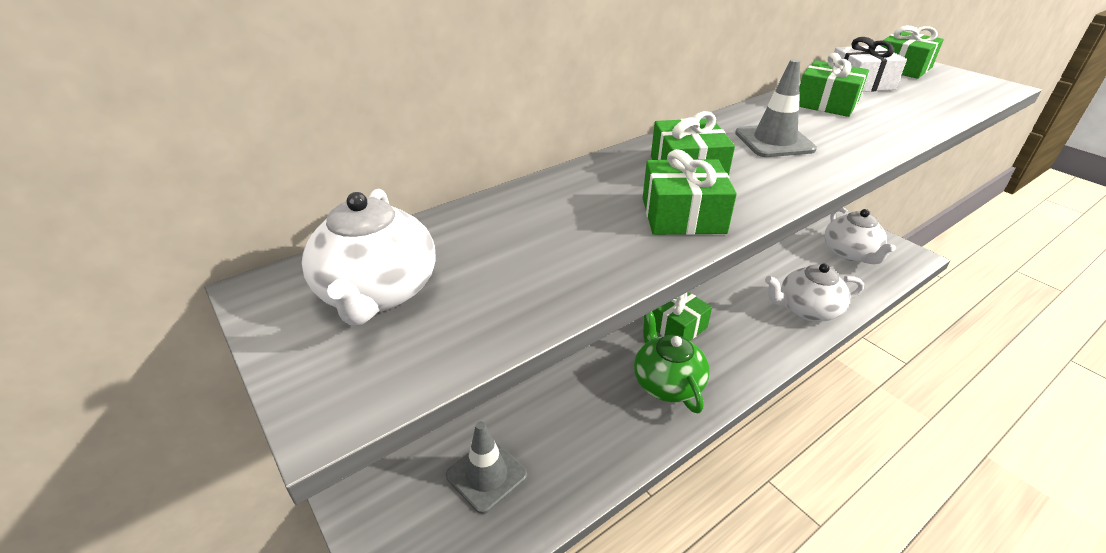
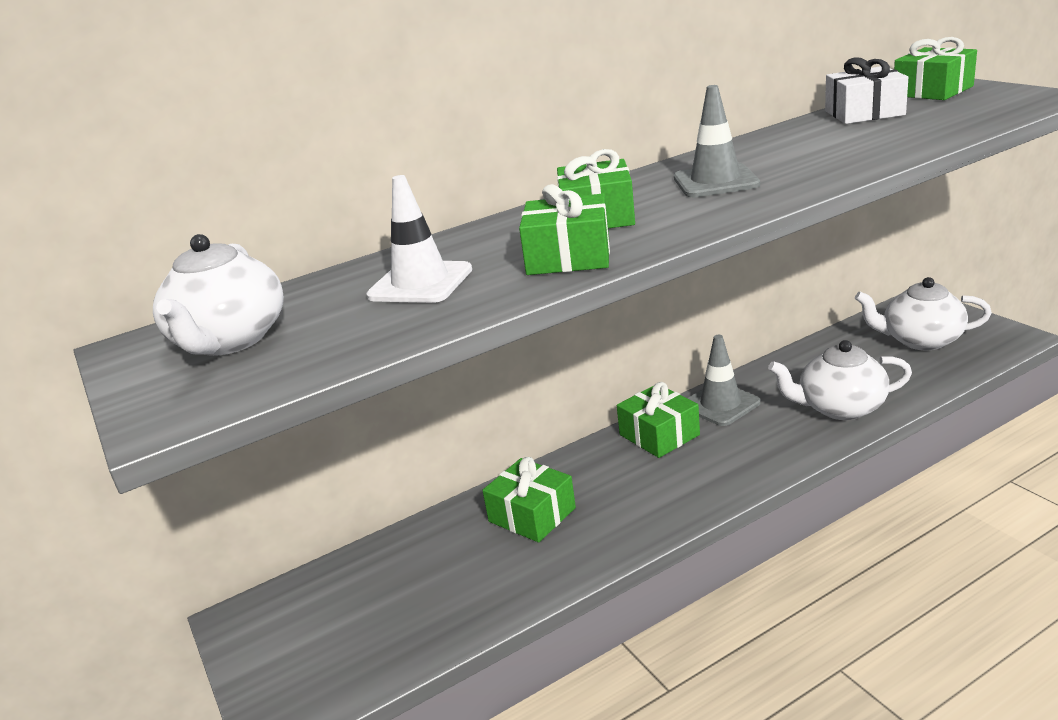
camera: 10 degrees right, 10 degrees down
grey traffic cone [446,421,527,514] -> grey traffic cone moved to [687,335,761,426]
green teapot [634,312,710,413] -> none
green gift [799,53,869,117] -> green gift moved to [482,457,576,543]
white teapot [825,207,896,264] -> white teapot turned 105 degrees clockwise [855,277,992,350]
none -> white traffic cone [366,175,472,303]

